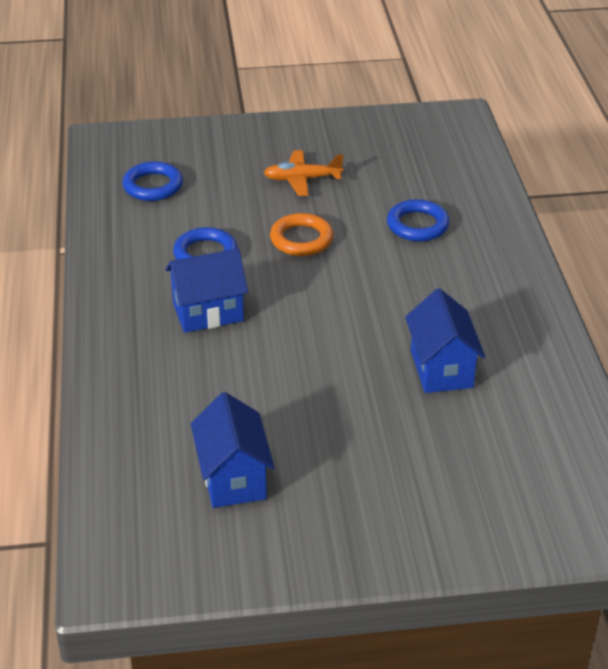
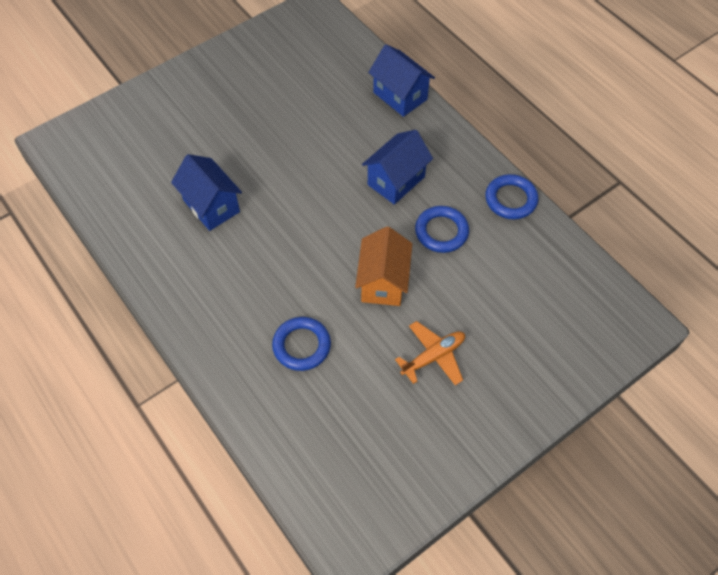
camera: 150 degrees right, 20 degrees up
blue ring [122,162,183,201] -> blue ring moved to [485,174,538,219]
blue house [191,392,275,508] -> blue house moved to [368,44,435,117]
orange ring [270,213,333,256] -> orange house [355,227,412,306]

